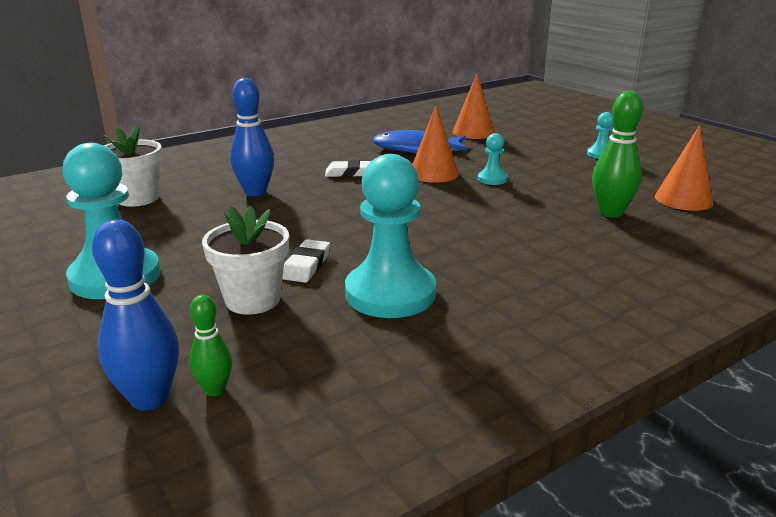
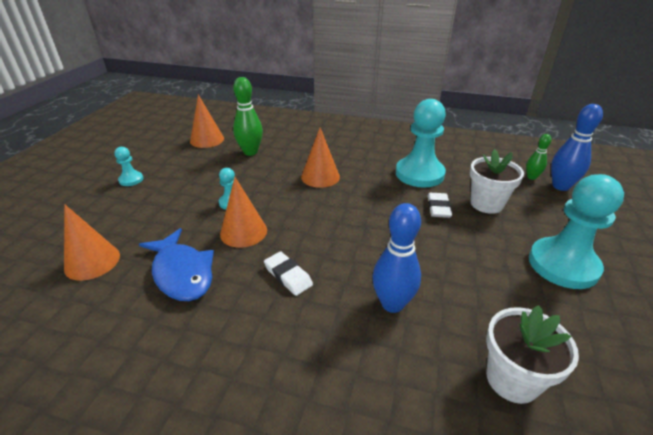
camera: 130 degrees left, 10 degrees up
white eraser [282,239,330,283] -> white eraser turned 60 degrees counterclockwise [427,193,452,218]
none -> orange cone [301,128,340,188]

